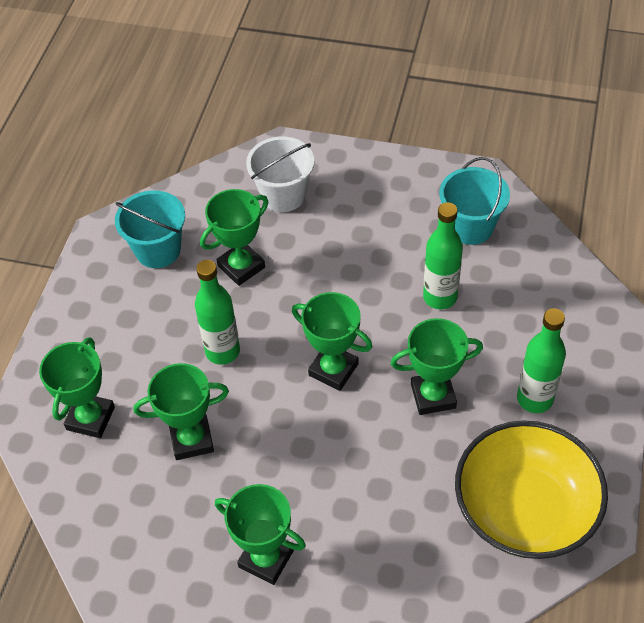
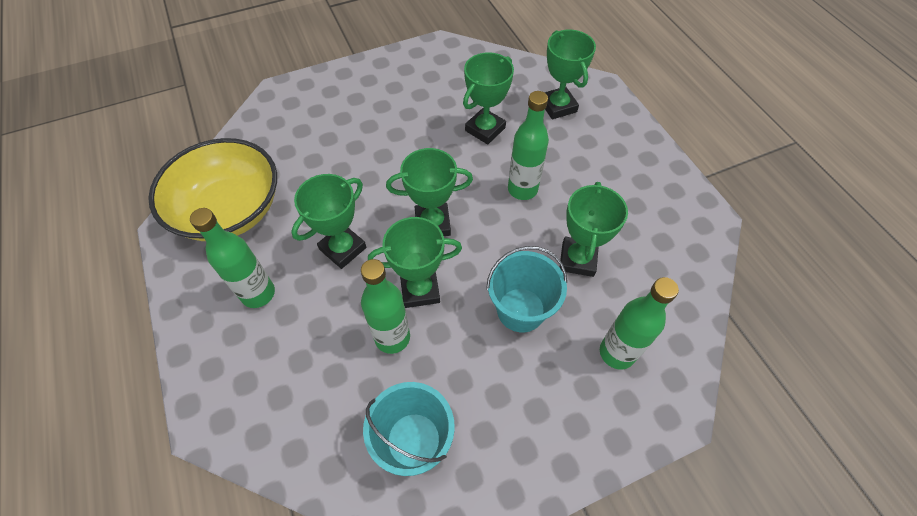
camera: 140 degrees right, 5 degrees up
turquoise bucket [115,190,185,268] -> turquoise bucket moved to [486,246,567,332]
green trophy [215,484,306,585] -> green trophy moved to [368,217,462,308]
white bucket [246,137,314,212] -> green bottle [600,277,679,369]

